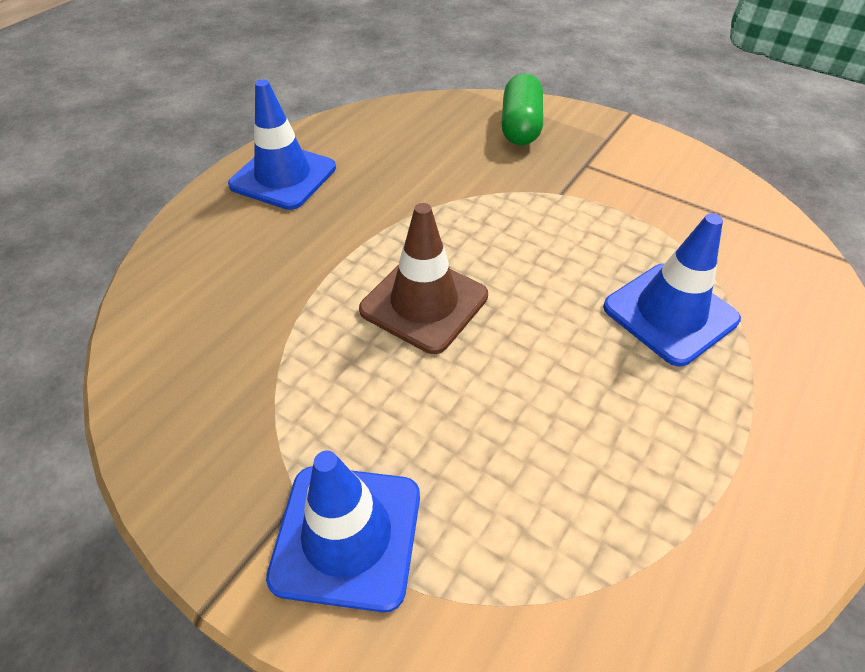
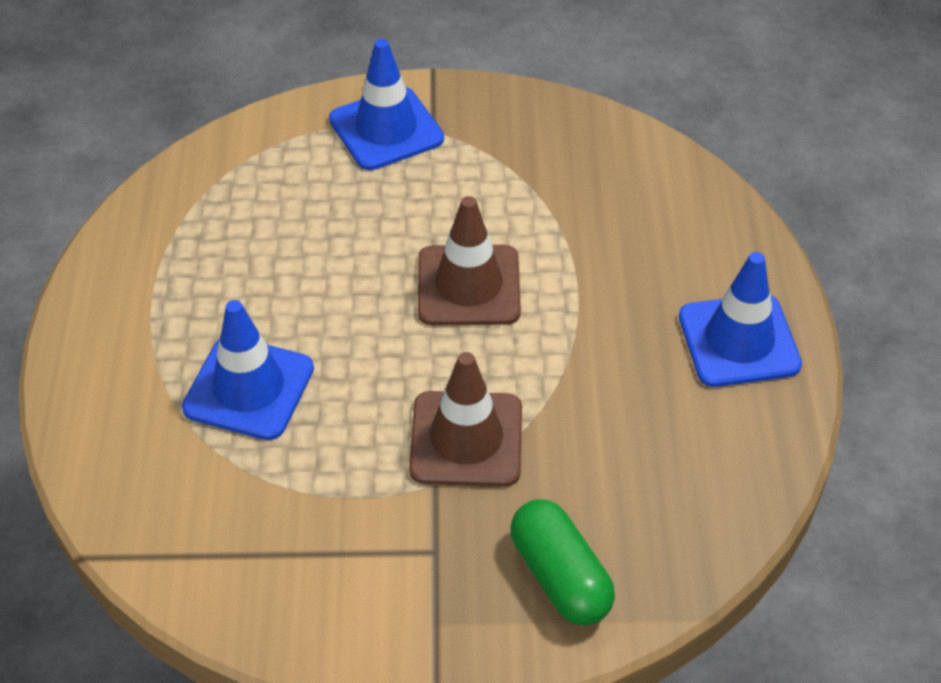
camera: 145 degrees right, 0 degrees up
none -> brown traffic cone [409,352,522,487]

